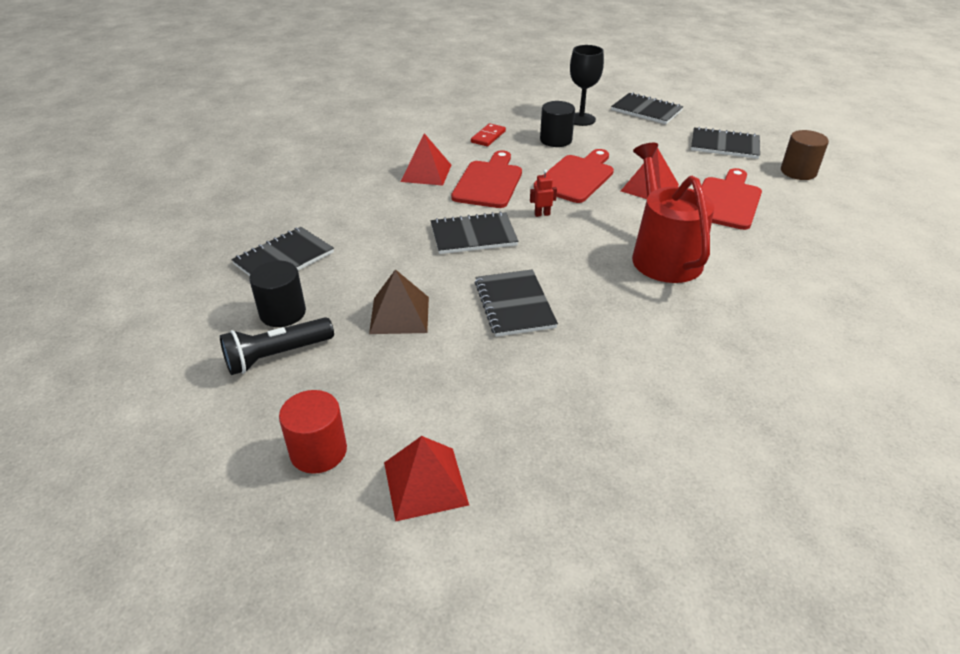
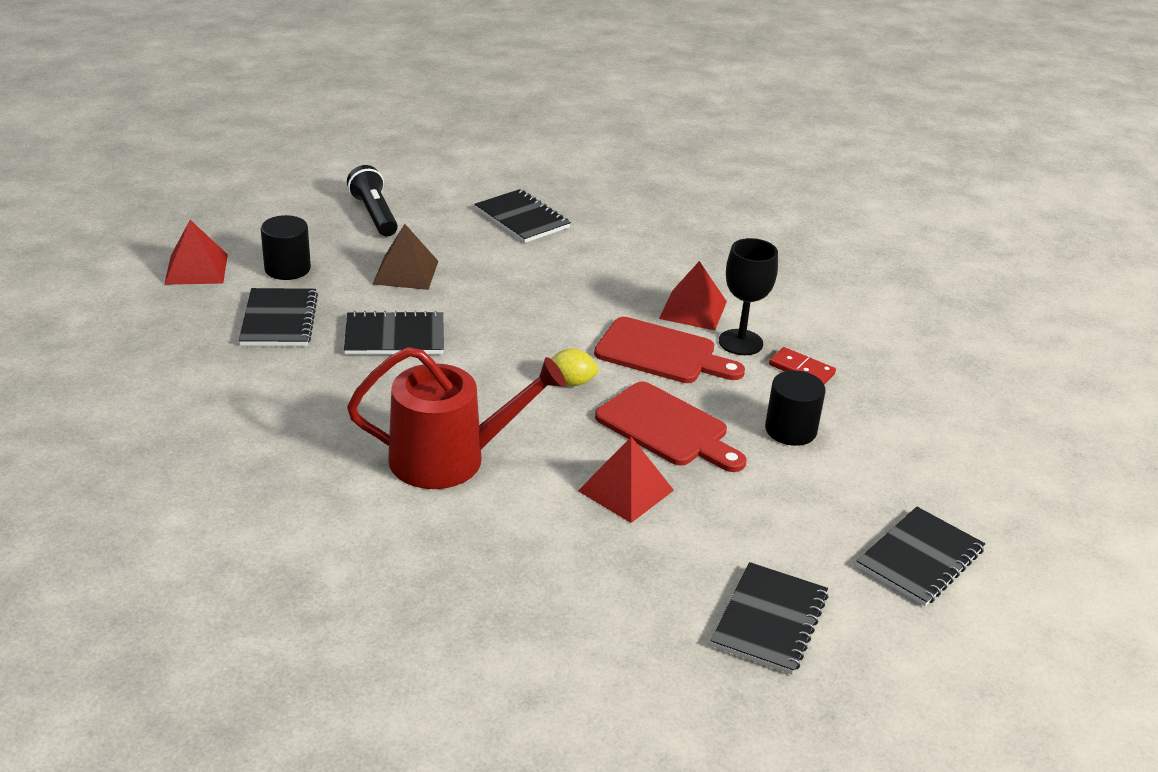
camera: 95 degrees right, 5 degrees down
black cylinder [249,260,306,327] -> black cylinder moved to [261,215,311,280]
red cylinder [279,390,347,474] -> none
black notebook [431,211,518,254] -> black notebook moved to [239,288,318,346]
red robot [530,169,557,217] -> yellow lemon [551,348,599,386]
black goblet [570,45,604,126] -> black goblet moved to [719,238,778,355]
red cutting board [702,168,762,230] -> none
brown cylinder [781,130,829,180] -> none

